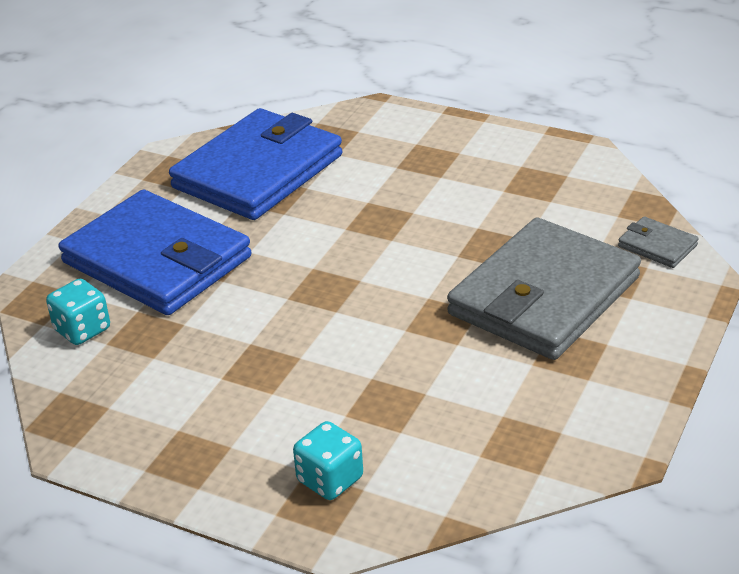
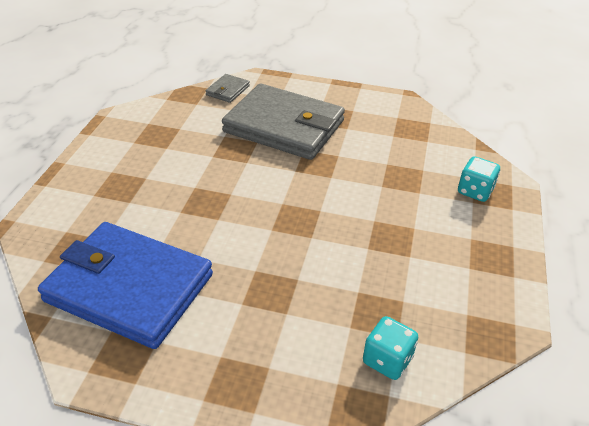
camera: 105 degrees left, 5 degrees up
blue wallet [59,190,251,315] -> none

